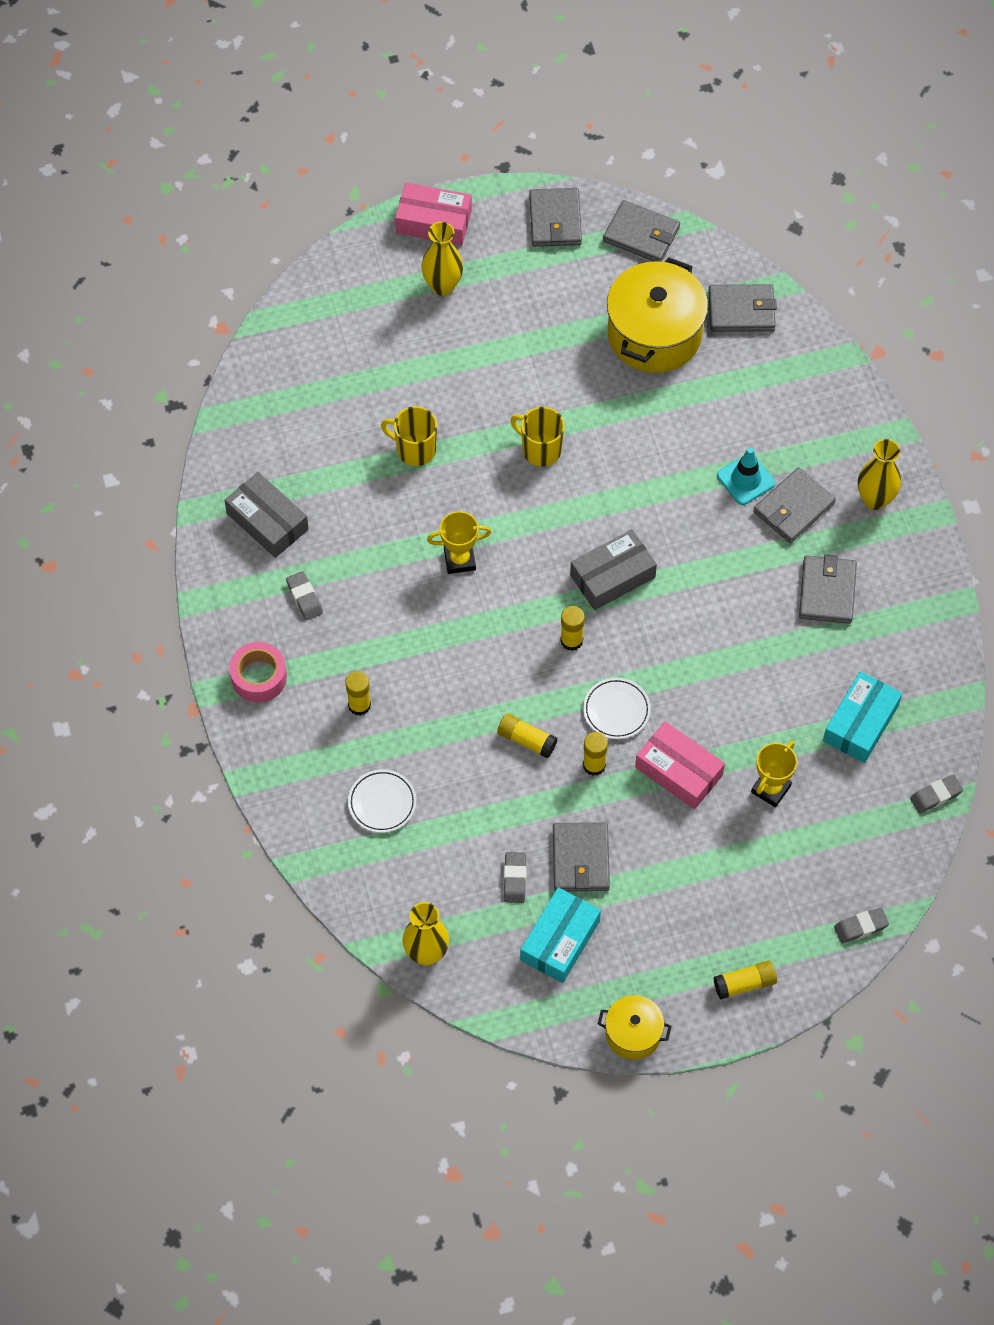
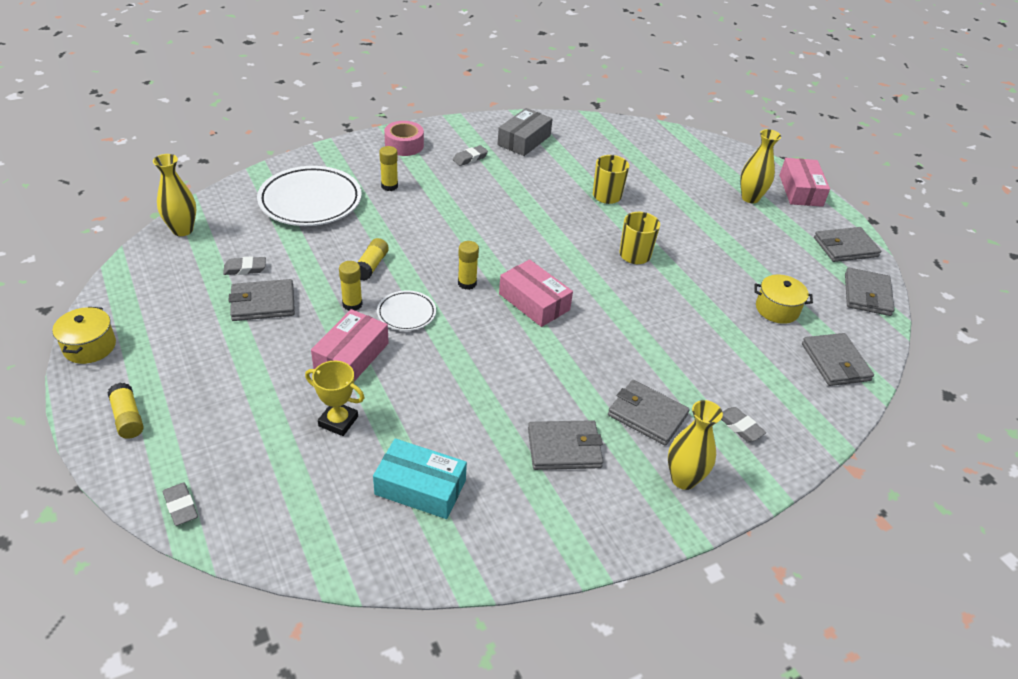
camera: 75 degrees right, 20 degrees down
white plate [348,769,417,833] -> white plate [257,166,362,226], size x1.98
yellow trophy [427,511,491,574] -> none
turquoise box [520,887,601,983] -> none
grey box [570,529,657,610] -> pink box [499,259,573,327]
yellow pot [607,257,708,373] -> yellow pot [754,275,813,324], size x0.53
turquoise traffic cone [717,447,775,505] -> none
grey eraser [910,774,963,814] -> grey eraser moved to [721,407,766,442]

